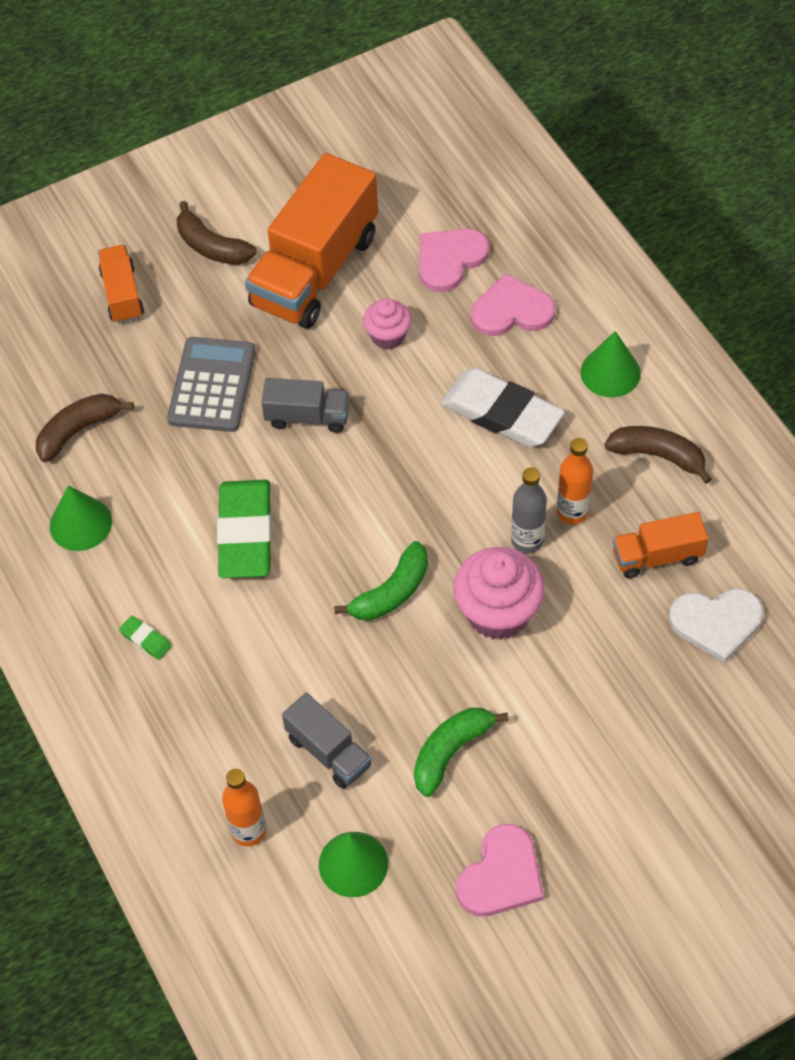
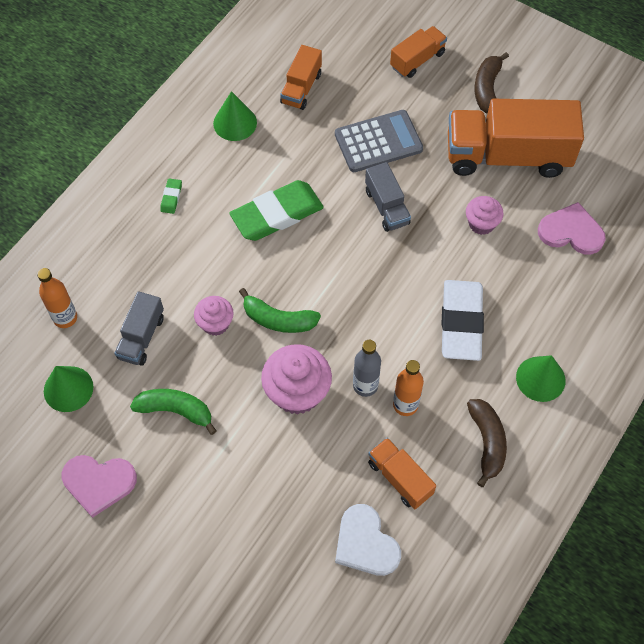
camera: 60 degrees right, 5 degrees up
brown banana [36,394,134,462] -> orange truck [280,45,322,110]
pink heart [471,274,555,336] -> none
none -> pink cupcake [194,296,234,336]

